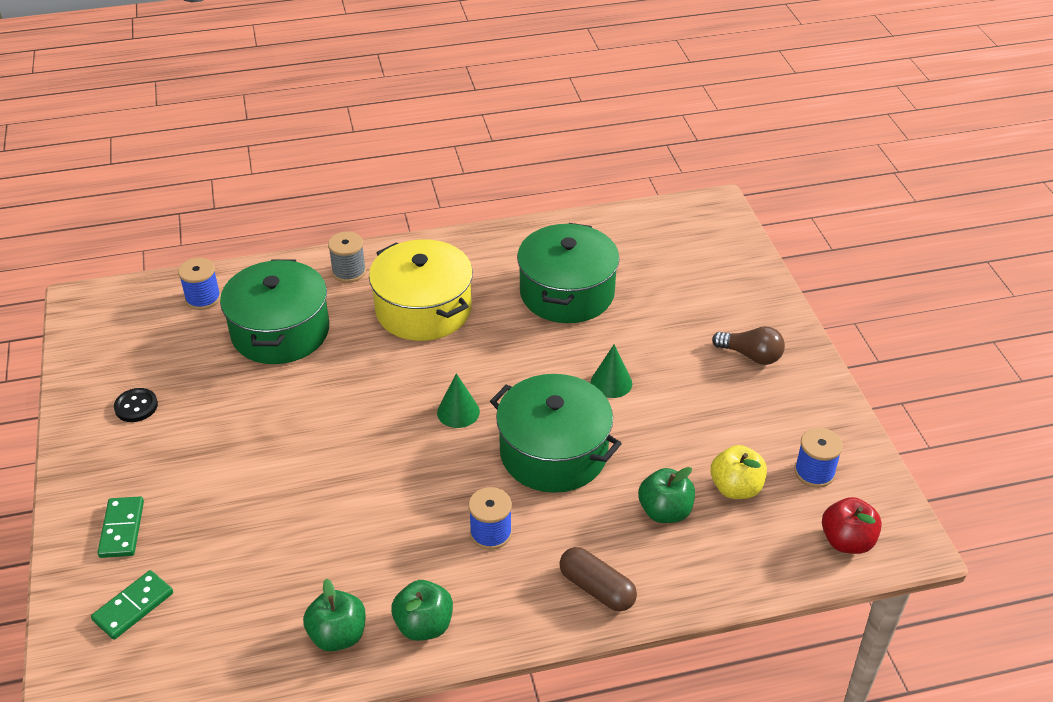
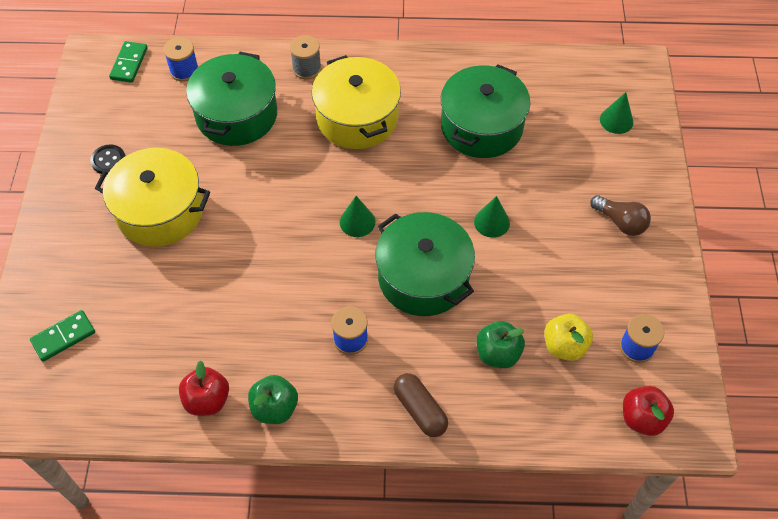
camera: 15 degrees right, 15 degrees up
green domino [97,496,144,558] -> green domino moved to [109,41,148,83]
green apple [303,579,366,652] -> red apple [179,361,229,416]
none -> yellow pot [95,148,210,247]
none -> green cone [600,92,633,134]

